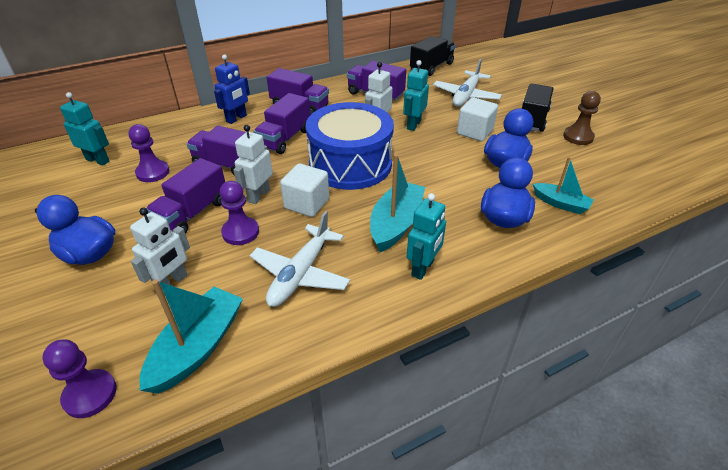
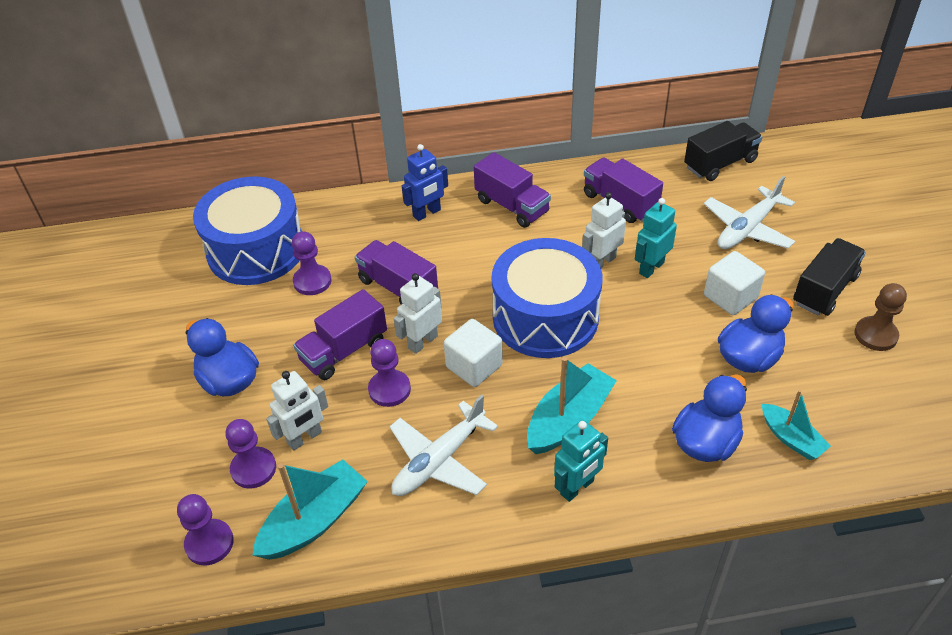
camera: 20 degrees right, 5 degrees up
turquoise robot [60,92,109,166] -> blue drum [193,176,302,285]
purple truck [254,93,310,154] -> none
none -> purple pawn [226,419,276,488]

